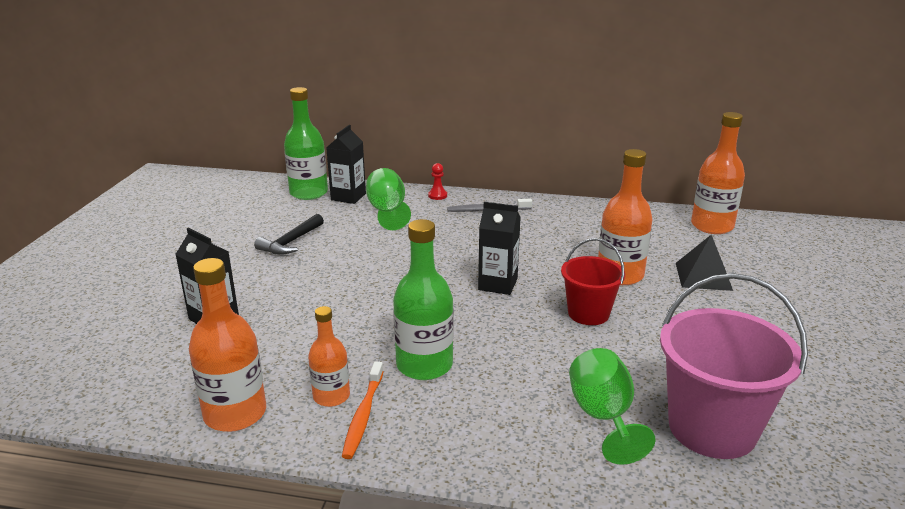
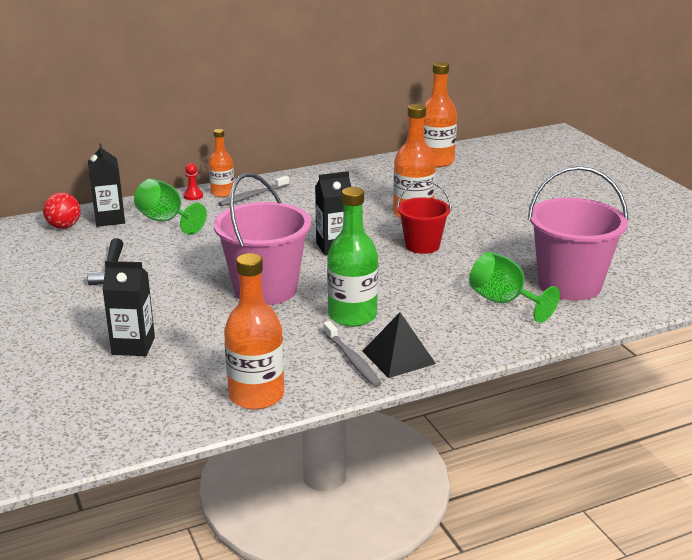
camera: 35 degrees left, 0 degrees up
green bottle [284,87,328,200] -> red ball [43,193,81,229]
orange bottle [308,306,350,407] -> orange bottle moved to [209,129,234,197]
orange toothbrush [342,361,384,459] -> grey toothbrush [323,321,382,387]
black pyramid [676,235,733,291] -> black pyramid moved to [362,312,436,378]
none -> pink bucket [214,173,311,305]

